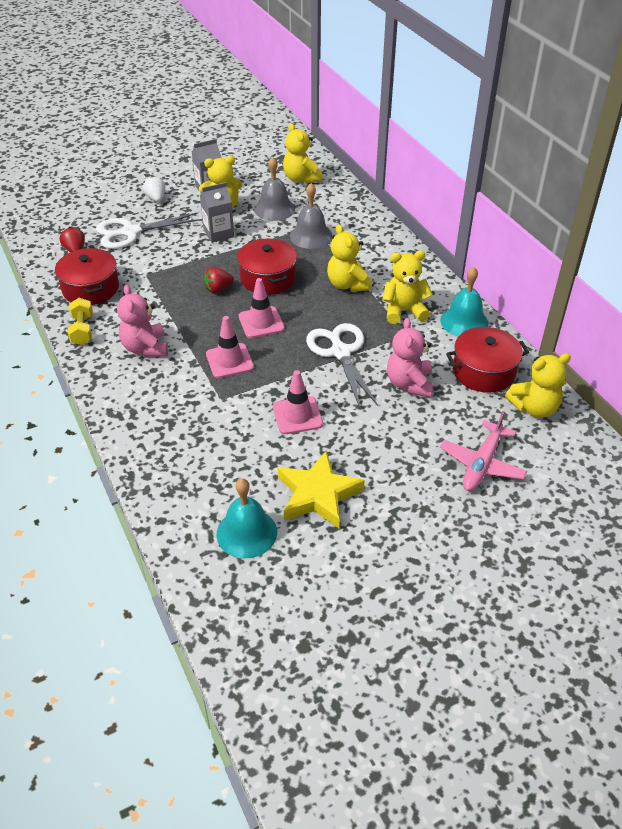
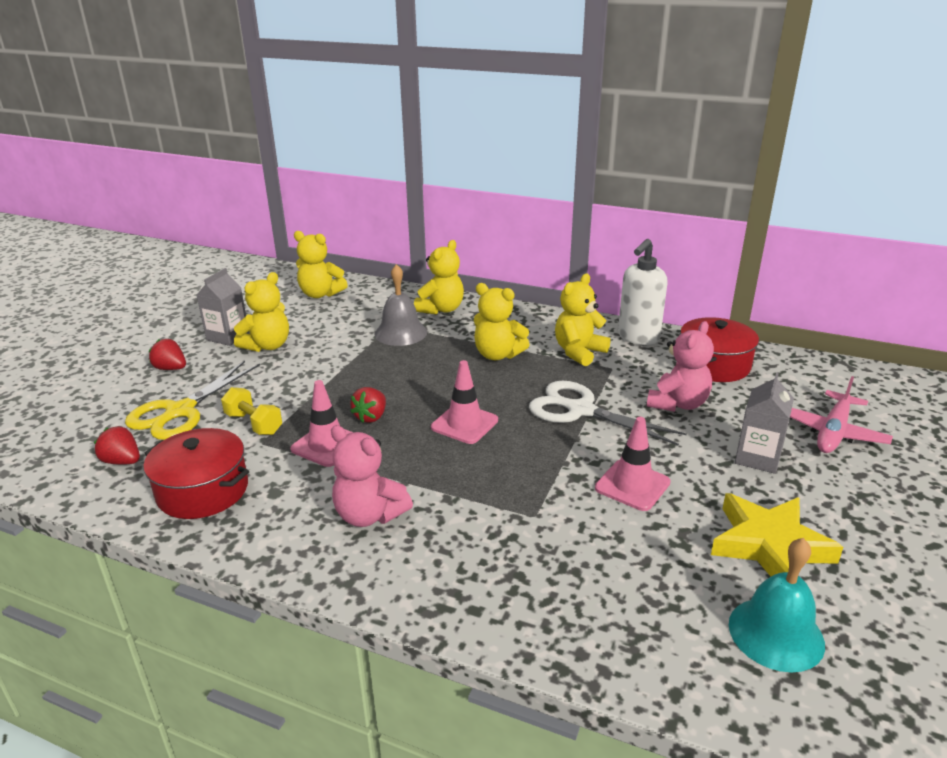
camera: 40 degrees left, 15 degrees down
yellow dumbbell [68,298,93,345] -> yellow dumbbell moved to [221,387,282,435]
white scissors [96,213,201,249] -> yellow scissors [125,361,260,440]
white strawberry [143,176,166,202] -> red strawberry [149,339,186,370]
grey carton [200,182,234,243] -> grey carton moved to [735,372,794,474]
pink traffic cone [206,316,254,378] -> pink traffic cone moved to [290,380,353,467]
red pot [237,238,297,295] -> none
grey bell [254,157,295,221] -> none
pink teddy bear [387,318,434,397] -> pink teddy bear turned 105 degrees counterclockwise [647,321,714,412]
turquoise bell [440,267,489,336] -> white soap dispenser [618,239,668,345]
pink plane [440,411,527,491] -> pink plane turned 45 degrees clockwise [790,376,893,453]
yellow teddy bear [505,353,571,418] -> yellow teddy bear moved to [414,240,464,315]

